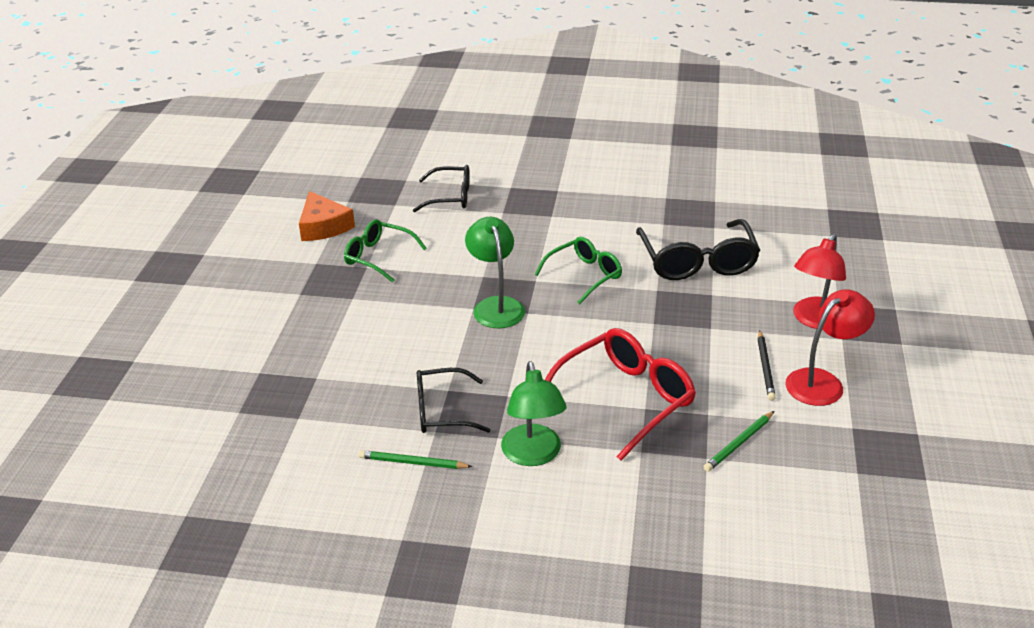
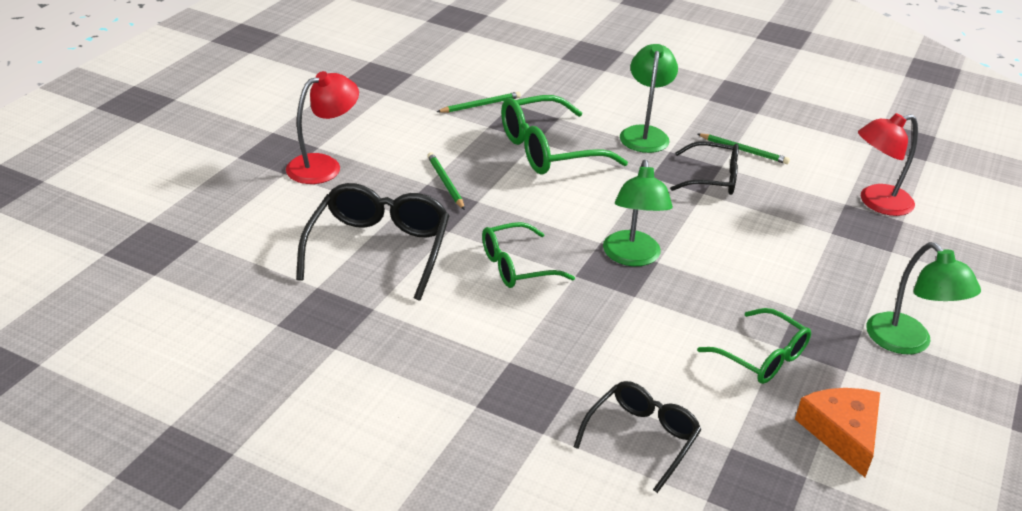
camera: 165 degrees left, 0 degrees up
black glasses [413,165,470,212] -> black glasses turned 105 degrees clockwise [574,381,701,493]
red glasses [545,328,696,461] -> green glasses [501,95,628,175]
black pencil [758,330,776,401] -> none
red lamp [785,289,875,406] -> red lamp moved to [858,113,918,216]
none -> green pencil [427,152,465,210]
none -> green lamp [866,242,981,354]

